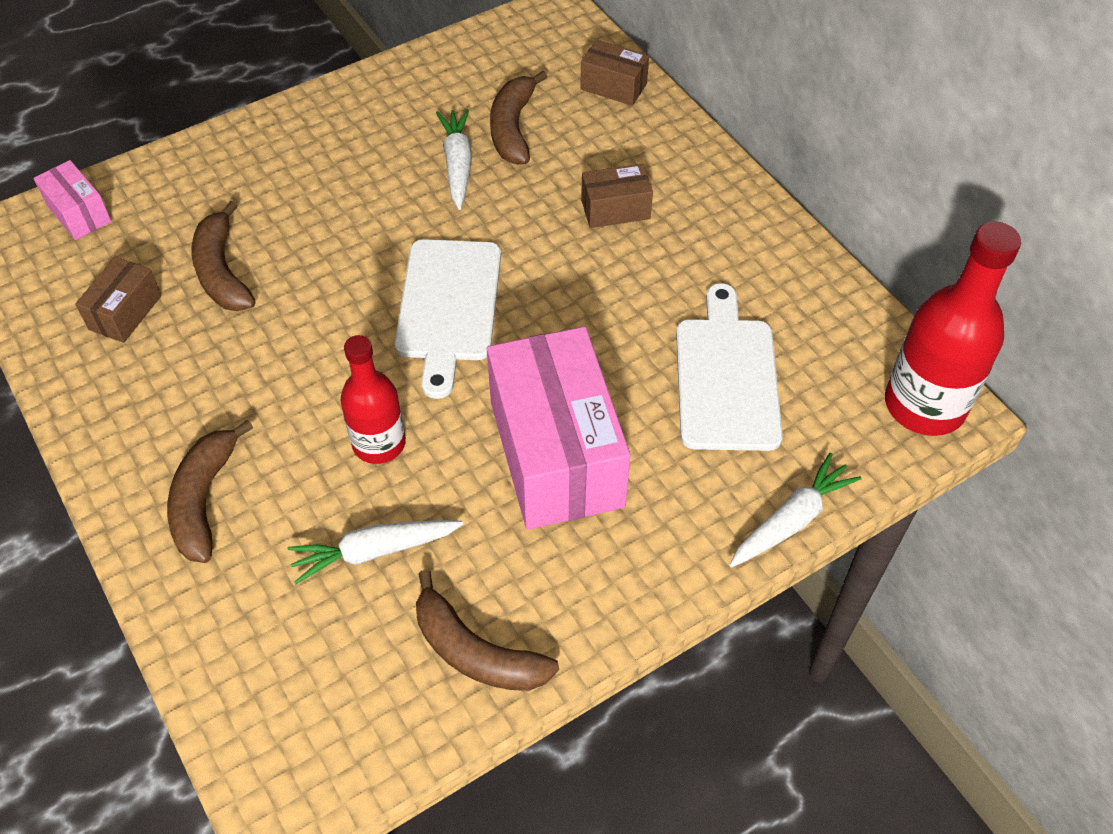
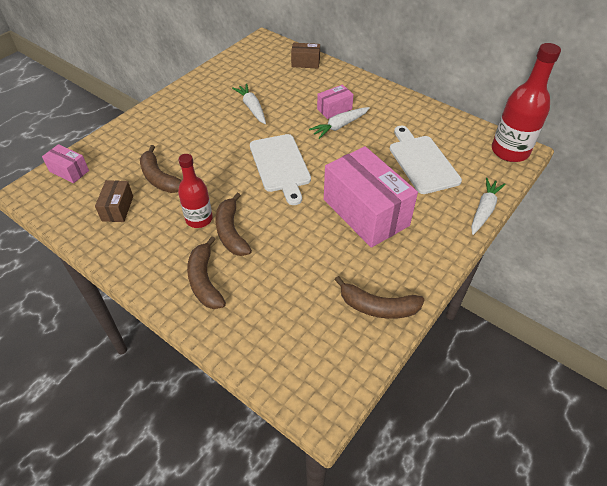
camera: 20 degrees left, 5 degrees down
white carrot [287,520,463,584] -> white carrot moved to [309,107,370,139]
red bottle [340,335,406,464] -> red bottle moved to [178,154,213,228]
brown banana [490,71,547,164] -> brown banana moved to [215,192,252,256]
brown box [581,164,653,228] -> pink box [317,85,353,119]

